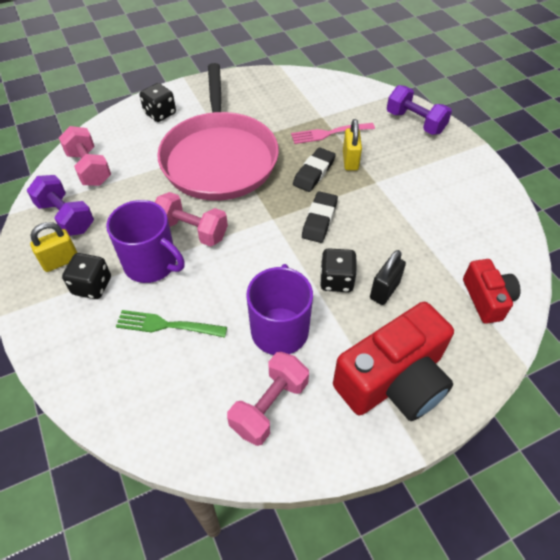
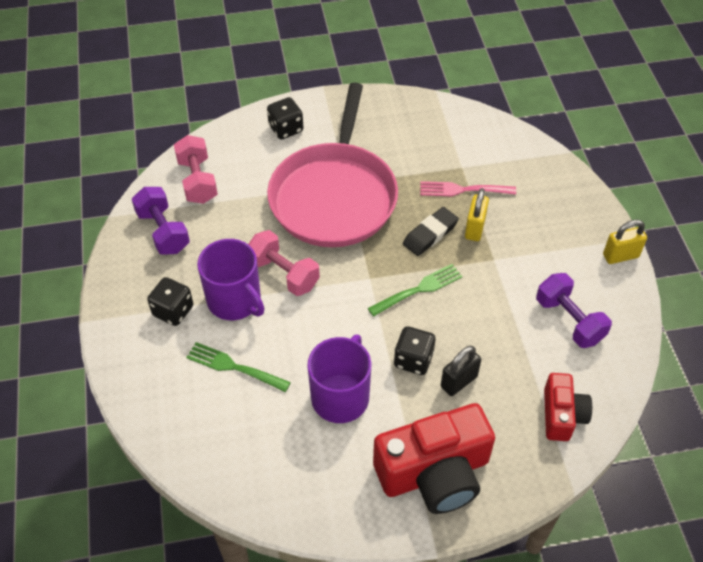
camera: 15 degrees right, 0 degrees up
yellow padlock [30,222,77,272] -> yellow padlock moved to [603,219,647,264]
pink dumbbell [227,352,309,446] -> none
black eraser [302,191,338,243] -> green fork [368,264,463,317]
purple dumbbell [387,85,452,135] -> purple dumbbell moved to [536,273,612,348]

